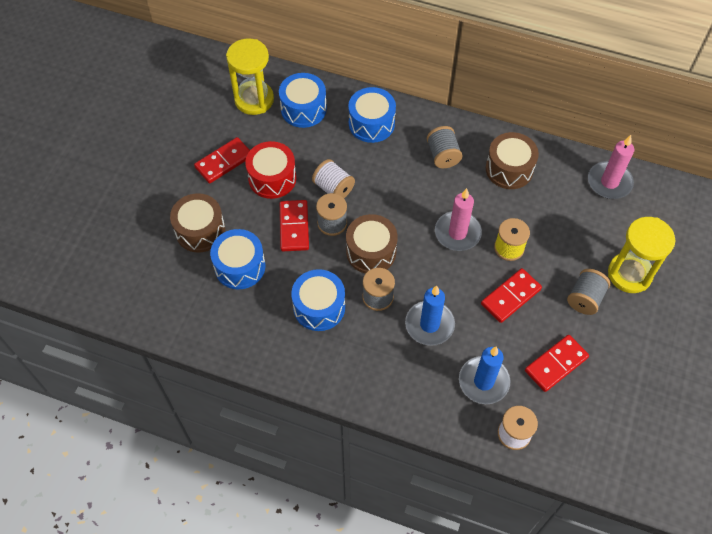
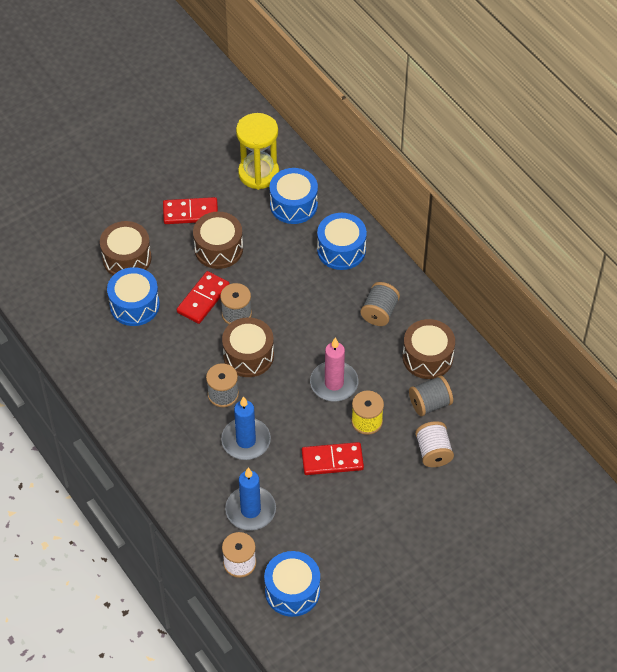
camera: 35 degrees right, 5 degrees down
red drum [245,141,297,199] -> brown drum [193,212,243,269]
blue drum [291,269,345,331] -> blue drum moved to [264,551,320,617]
white spool [312,159,355,198] -> white spool moved to [415,421,454,467]
red domino [525,335,589,392] -> none
grey spool [567,269,610,315] -> grey spool moved to [409,375,453,416]
pink candle [588,135,634,199] -> none
yellow hourglass [608,217,675,293] -> none

